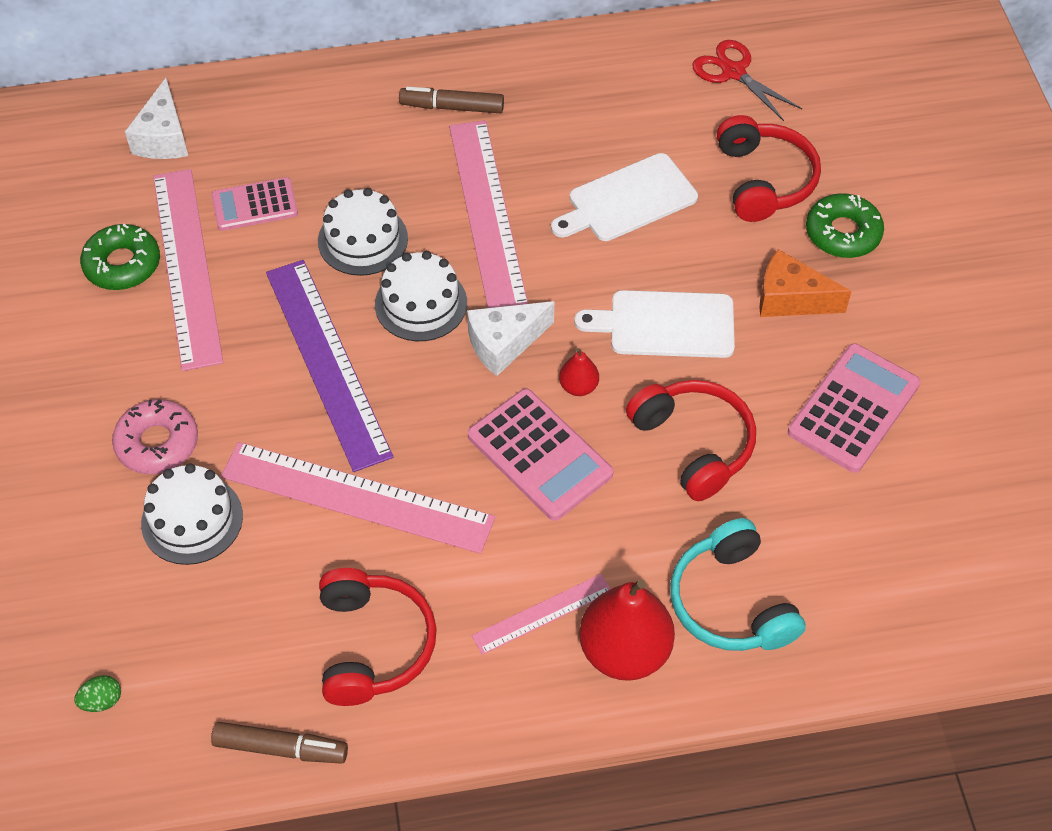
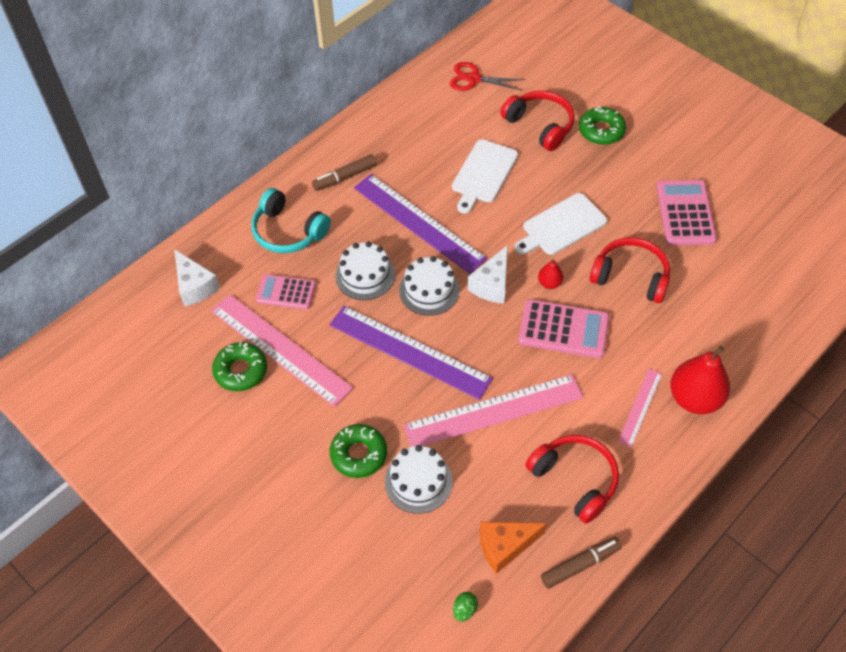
camera: 35 degrees left, 0 degrees up
pink donut [112,399,198,474] -> green donut [330,424,387,478]
pink calculator [211,177,298,231] -> pink calculator turned 60 degrees clockwise [256,274,316,310]
pink ruler [449,120,528,308] -> purple ruler [354,174,487,274]
turquoise headphones [670,518,806,651] -> turquoise headphones moved to [251,188,331,253]
orange cheese [759,249,852,317] -> orange cheese moved to [480,522,547,574]

